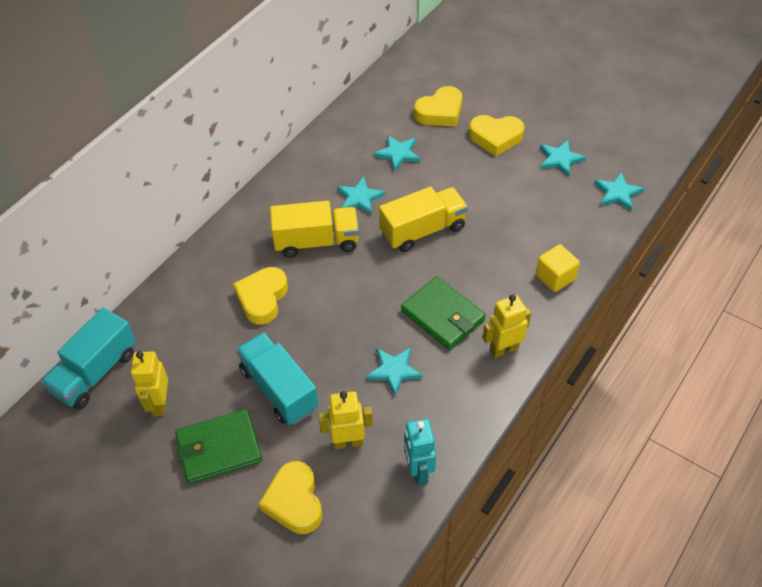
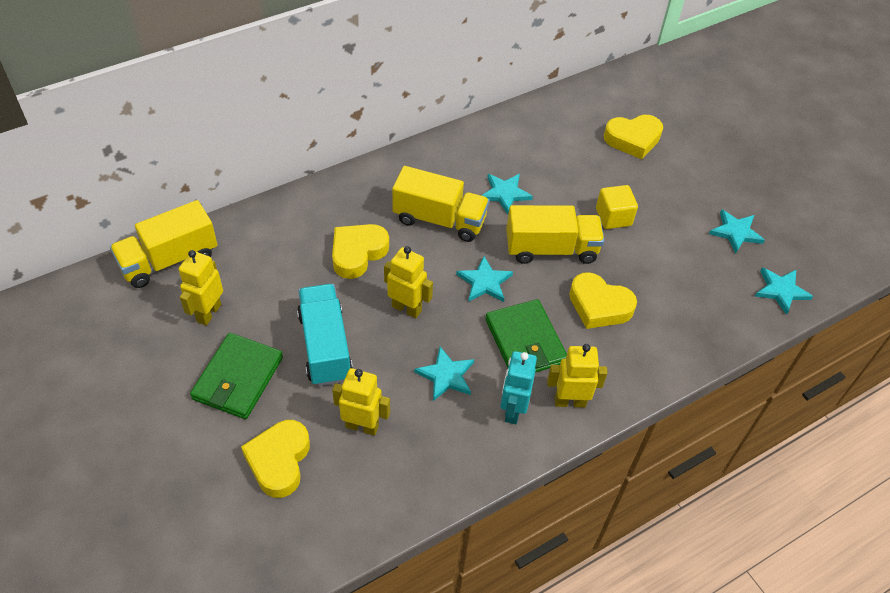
camera: 20 degrees right, 0 degrees up
turquoise truck [41,307,136,409] -> yellow truck [110,200,217,288]
green wallet [175,409,262,484] -> green wallet turned 75 degrees counterclockwise [190,333,283,419]
turquoise star [374,135,420,171] -> turquoise star moved to [456,256,513,302]
turquoise robot [404,419,436,485] -> turquoise robot moved to [500,351,537,424]
yellow heart [469,115,525,156] -> yellow heart moved to [569,272,637,329]
yellow cube [536,244,580,292] -> yellow cube moved to [596,185,638,229]
none -> yellow robot [384,246,433,318]

